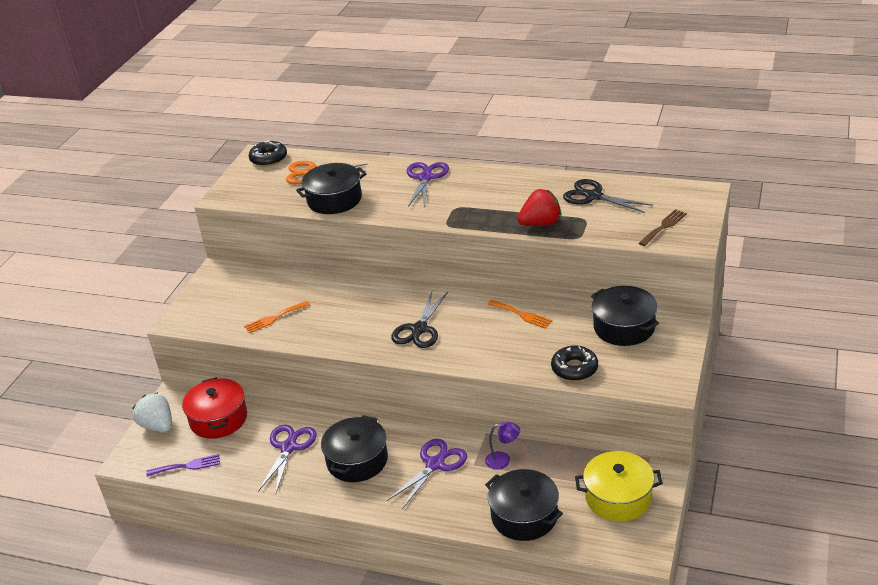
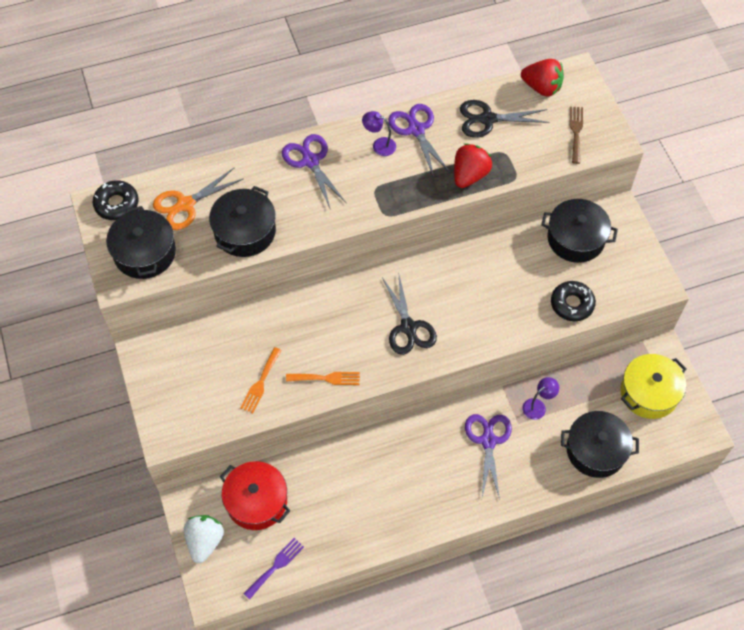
camera: 40 degrees left, 25 degrees up
white strawberry [132,392,172,432] -> white strawberry turned 90 degrees clockwise [184,515,224,563]
purple scissors [258,424,317,493] -> purple scissors moved to [388,104,450,177]
black pot [321,415,388,482] -> black pot moved to [106,206,176,279]
orange fork [488,300,553,329] -> orange fork moved to [286,372,360,385]
none -> purple lamp [362,111,396,156]
none -> red strawberry [521,59,564,96]

